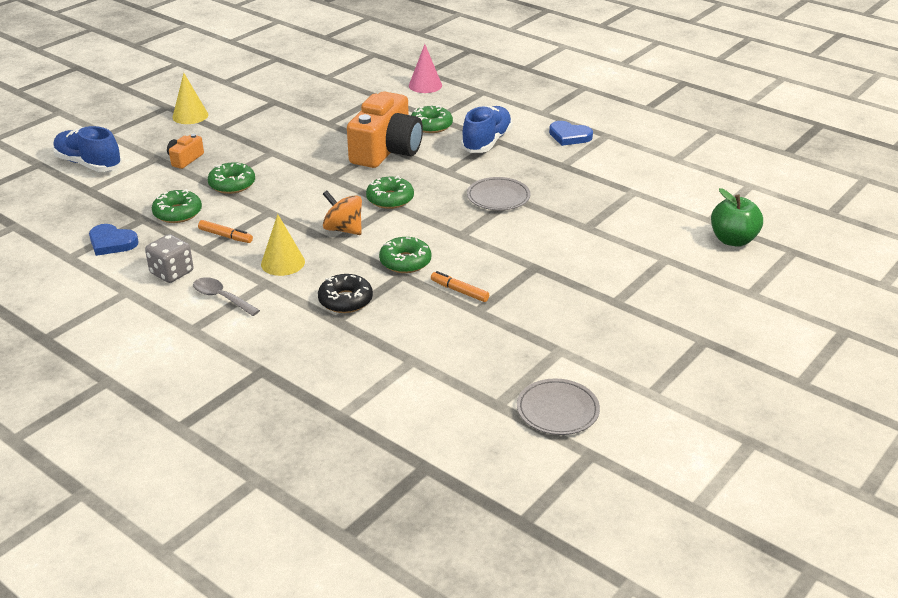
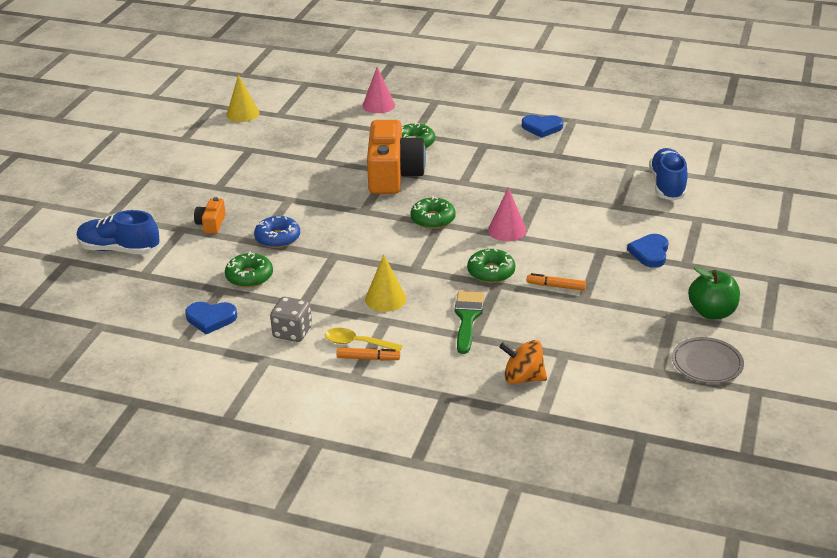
camera: 20 degrees left, 0 degrees up
yellow cone [172,73,208,124] -> yellow cone moved to [227,75,259,122]
grey spoon [193,277,260,316] -> yellow spoon [325,328,402,351]
orange marker [198,220,253,243] -> orange marker moved to [337,348,400,361]
green donut [208,162,255,194] -> blue donut [254,216,300,248]
black donut [318,274,373,313] -> green brush [455,291,484,354]
orange spinning top [323,190,362,235] -> orange spinning top moved to [499,340,547,384]
blue shoe [461,106,513,153] -> blue shoe moved to [649,148,688,201]
grey plate [467,177,530,210] -> none
green apple [711,188,763,247] -> green apple moved to [688,267,740,319]
none -> pink cone [488,187,526,241]
none -> blue heart [627,234,669,268]

